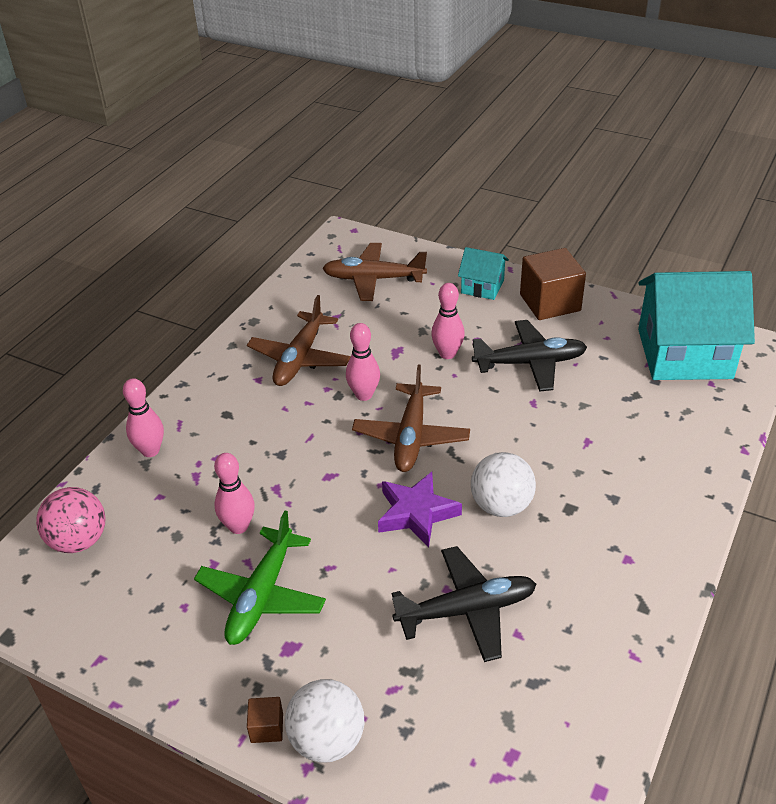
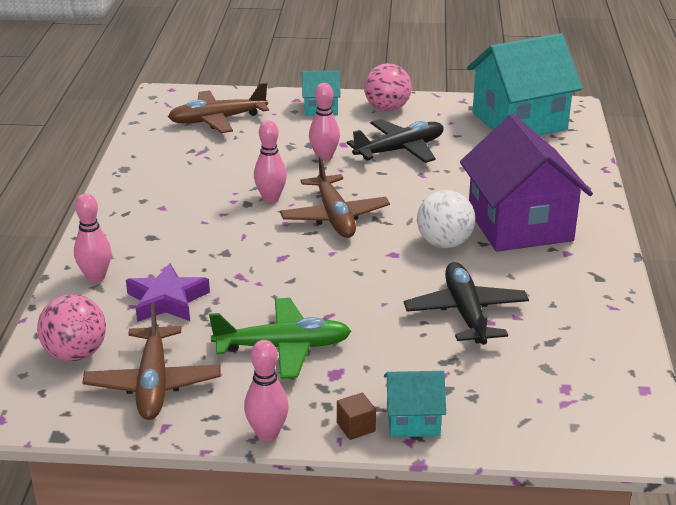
camera: 25 degrees left, 10 degrees down
green plane [194,511,326,645] -> green plane turned 90 degrees counterclockwise [209,298,351,379]
pink bowling pin [214,453,255,534] -> pink bowling pin moved to [244,340,289,441]
brown plane [247,295,351,386] -> brown plane moved to [82,303,221,420]
white ball [285,679,364,763] -> turquoise house [384,371,446,437]
purple star [378,472,462,547] -> purple star moved to [126,263,210,322]
black plane [392,546,536,662] -> black plane turned 60 degrees counterclockwise [404,262,529,345]
brown cube [520,248,586,320] -> pink ball [364,63,412,111]
none -> purple house [460,114,593,252]

